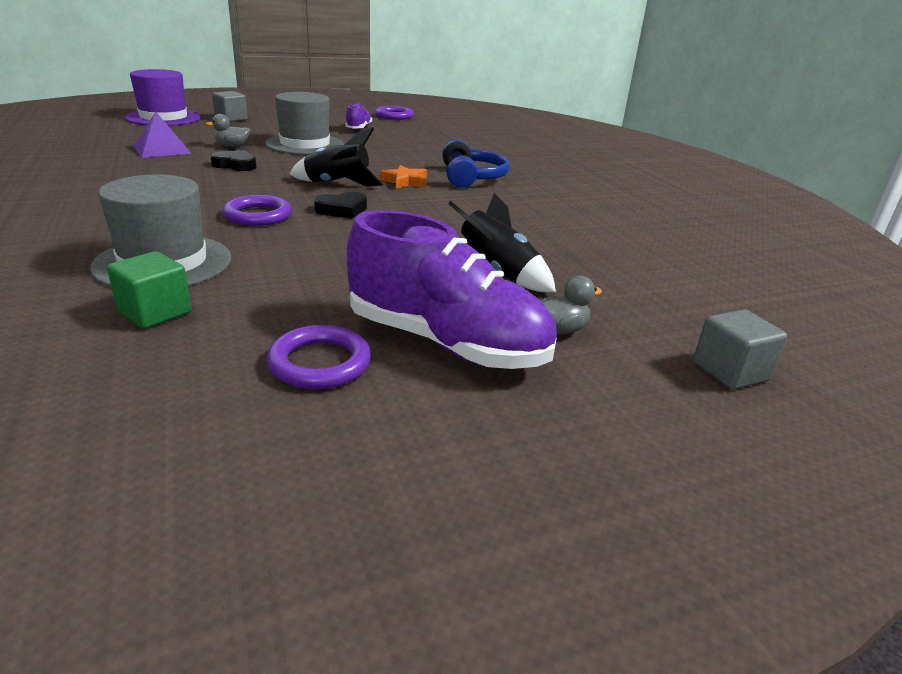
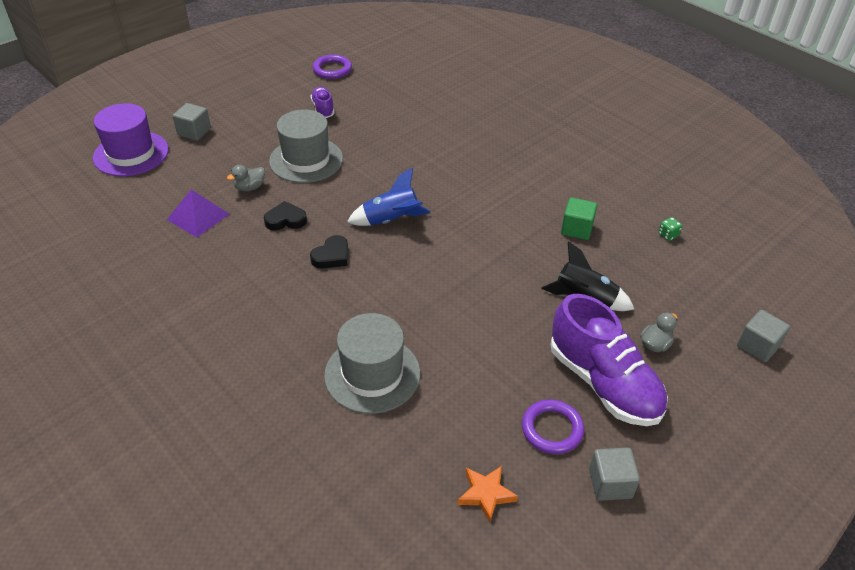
camera: 20 degrees left, 15 degrees up
green cube [107,251,192,329] -> green cube moved to [561,197,597,240]
purple ring [223,195,292,226] -> none
black rocket [290,127,383,187] -> blue rocket [347,168,431,226]
black heart [314,192,367,219] -> black heart moved to [310,235,348,269]
purple shoe [347,210,557,369] -> purple shoe turned 45 degrees clockwise [551,294,668,426]
orange star [380,165,427,189] -> orange star moved to [458,466,518,523]
blue headphones [442,140,510,188] -> none
none -> grey cube [589,447,640,501]
none -> green dice [658,217,682,241]

